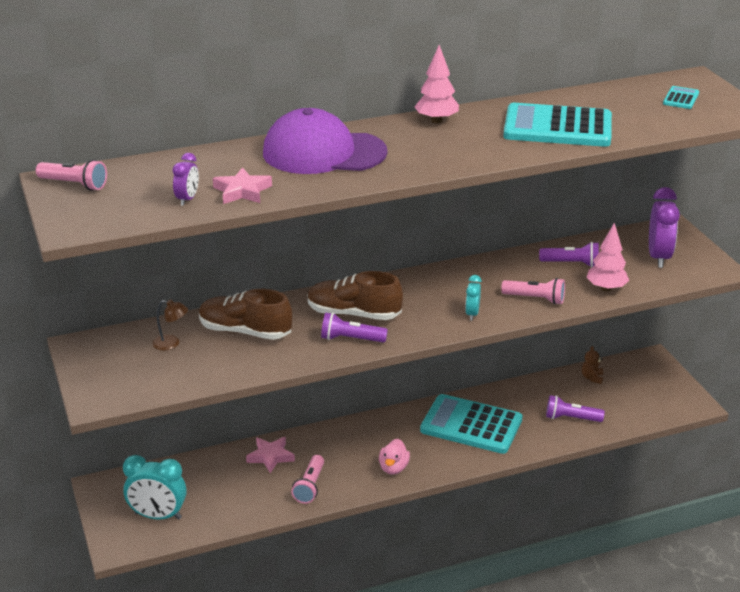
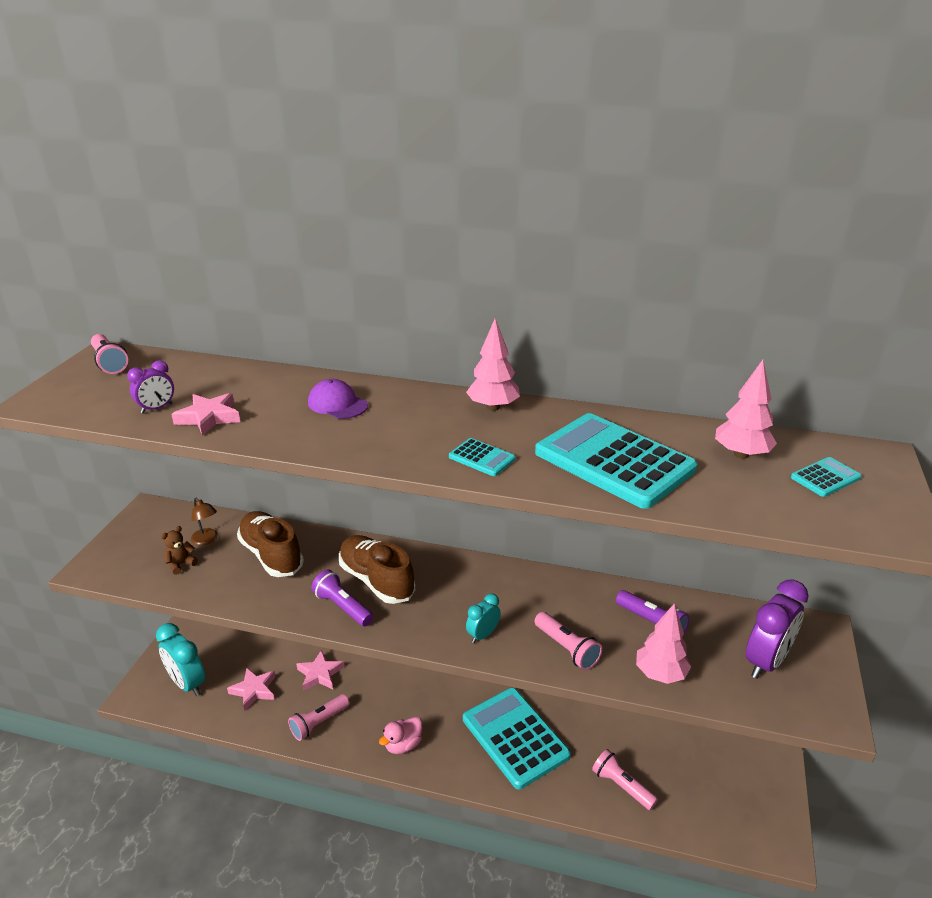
camera: 35 degrees right, 0 degrees up
purple cap [263,108,387,174] -> purple cap [308,379,368,419], size x0.46
purple flashlight [546,395,605,422] -> pink flashlight [592,749,658,810]
brown teddy bear [582,346,603,384] -> brown teddy bear moved to [161,526,198,575]
none -> pink star [227,668,276,710]
none -> turquoise calculator [449,438,516,476]
none -> pink tree [715,360,777,459]

